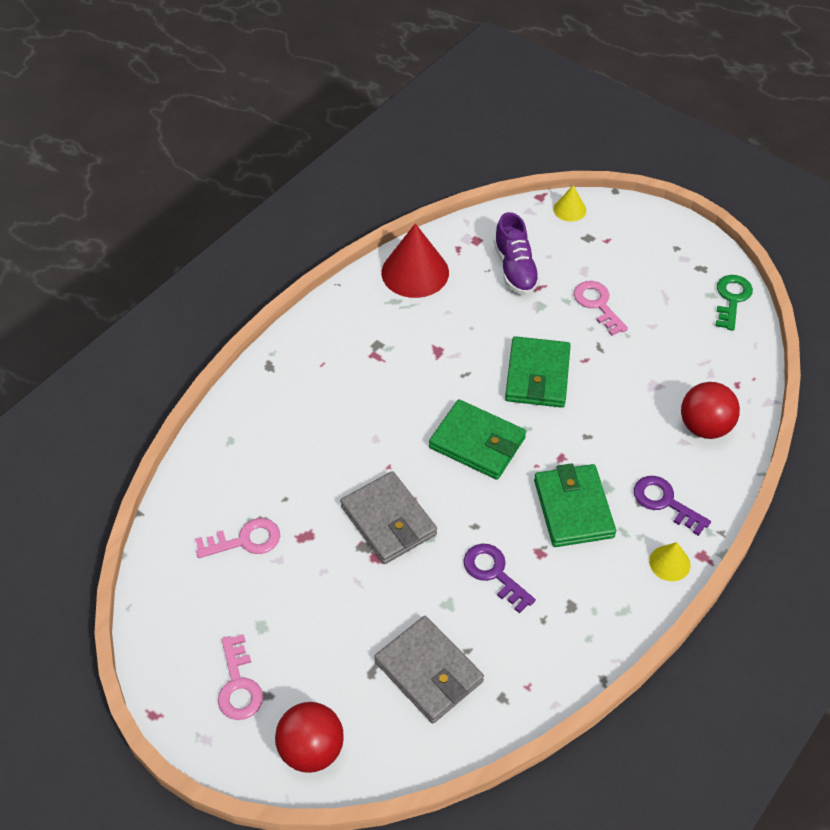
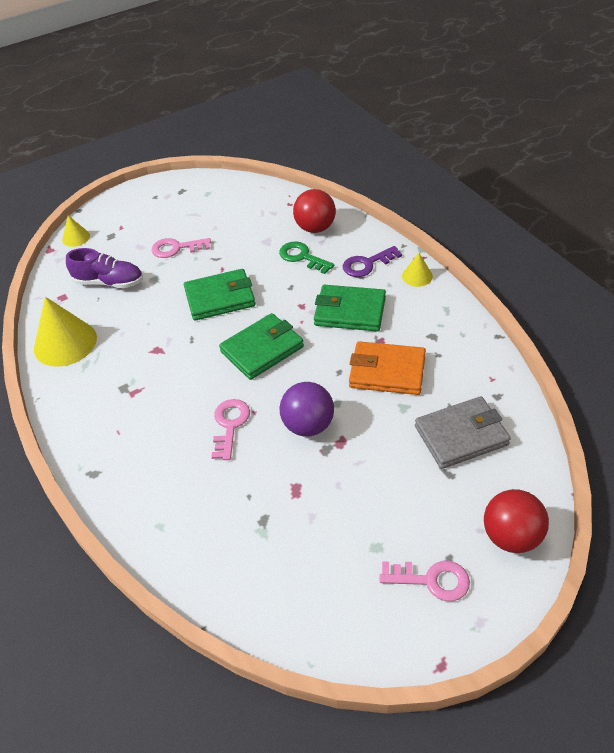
camera: 65 degrees left, 5 degrees down
pink key [195,518,280,558] -> pink key moved to [211,399,250,460]
grey wallet [340,471,437,564] -> purple ball [280,382,334,436]
red cone [381,223,449,298] -> yellow cone [34,297,97,367]
purple key [463,544,536,613] -> orange wallet [349,341,426,395]
green wallet [505,336,571,408] -> green wallet turned 45 degrees counterclockwise [184,269,255,321]
green key [716,275,753,331] -> green key moved to [279,241,334,274]

